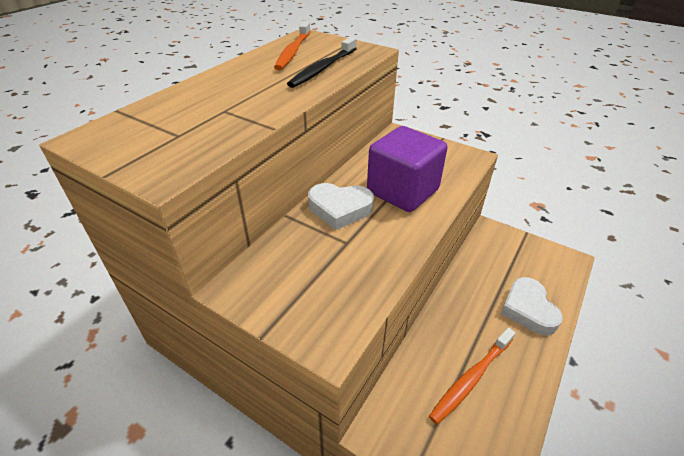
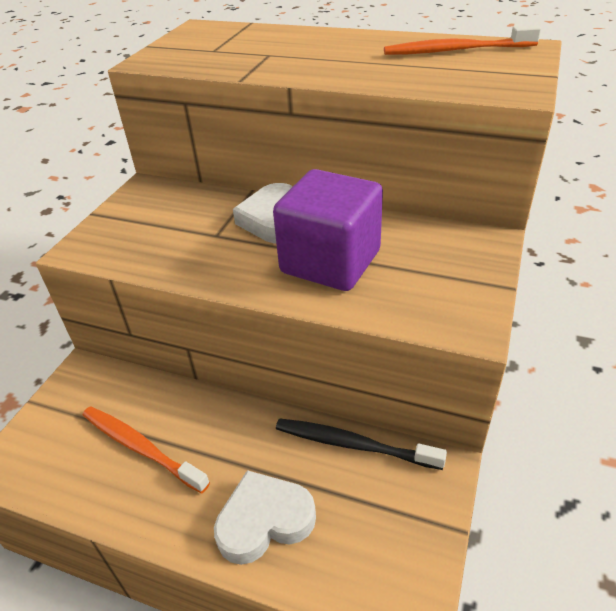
camera: 80 degrees right, 0 degrees up
black toothbrush [287,37,357,88] -> black toothbrush moved to [276,418,447,470]

